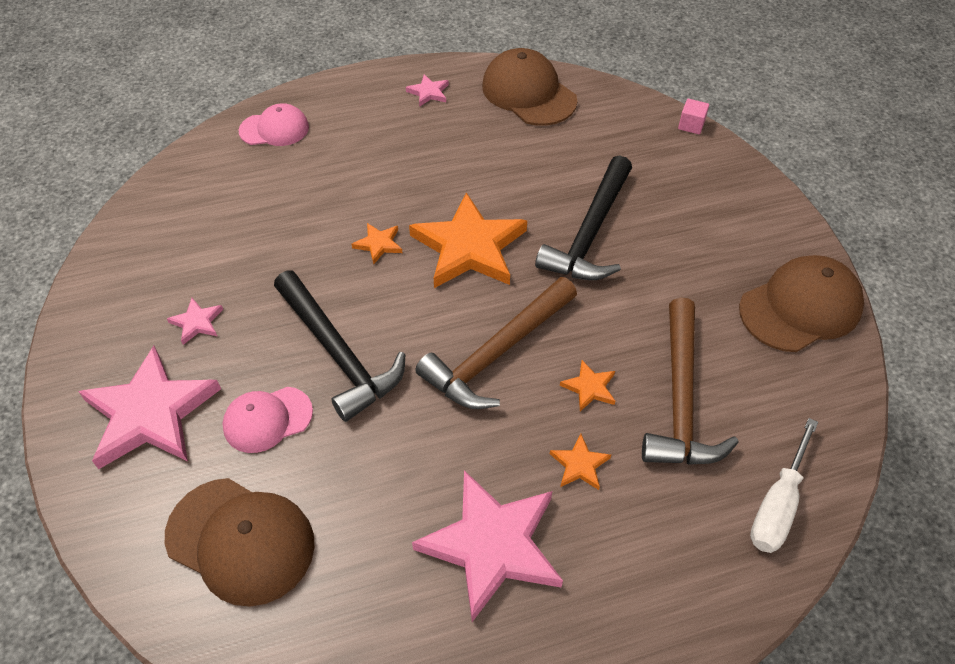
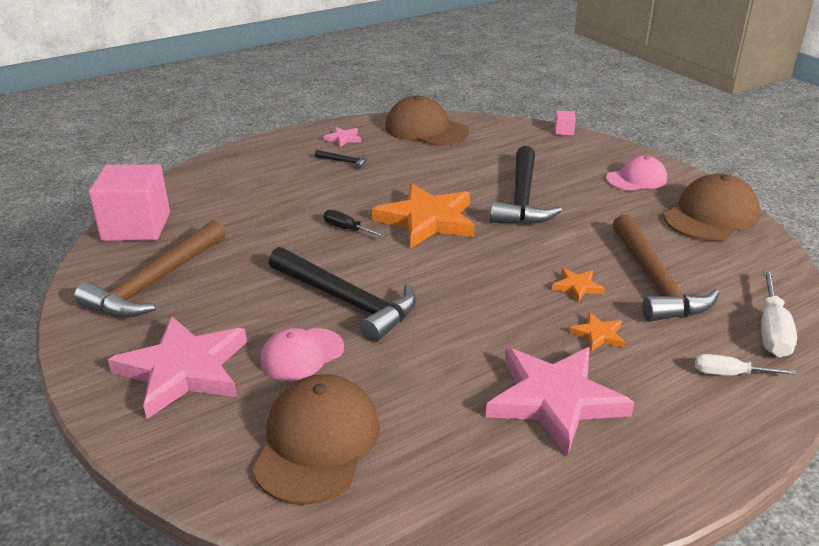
camera: 15 degrees left, 20 degrees down
brown cap [165,478,315,606] -> brown cap turned 90 degrees counterclockwise [252,374,380,505]
pink star [167,298,223,345] -> none
pink cap [238,103,309,146] -> pink cap moved to [606,156,667,191]
orange star [352,223,402,264] -> black screwdriver [323,210,386,238]
brown hammer [415,277,577,409] -> brown hammer moved to [74,220,225,318]
none -> pink cube [89,164,170,241]
none -> black hammer [315,150,367,170]
none -> white screwdriver [695,354,797,375]

